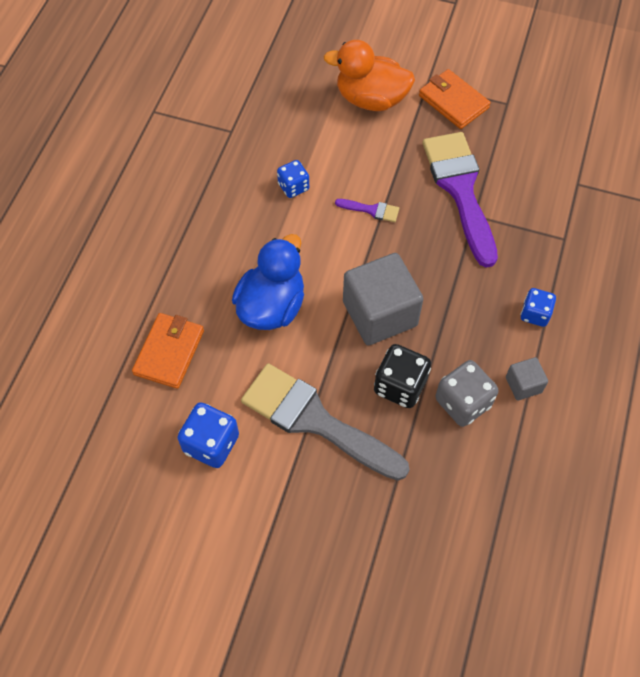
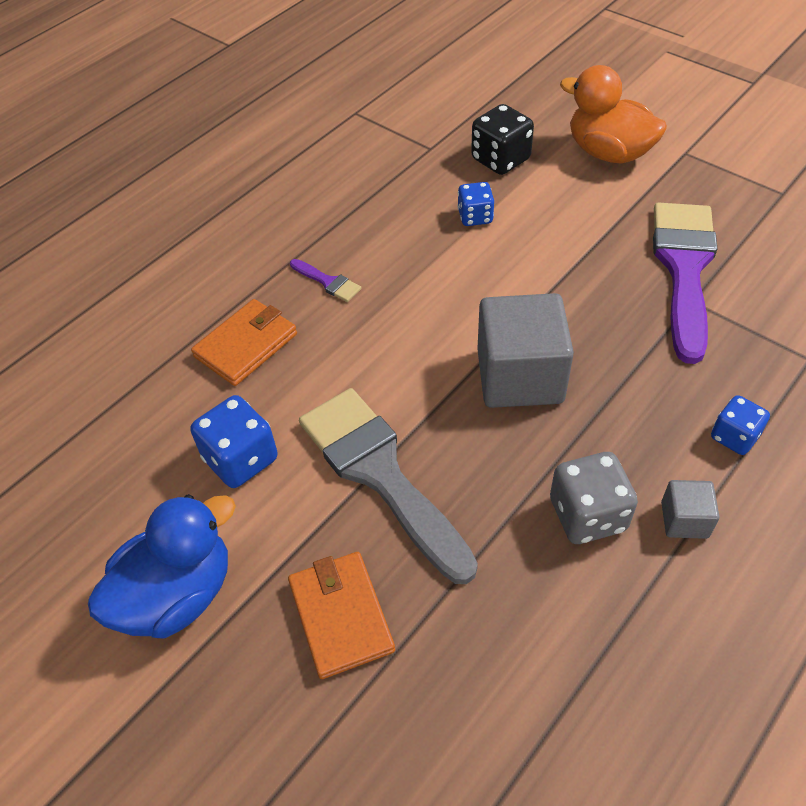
camera: 25 degrees right, 10 degrees down
blue duck [232,234,304,330] -> blue duck moved to [88,494,236,638]
purple brush [335,199,399,222] -> purple brush moved to [290,259,362,302]
black dice [374,344,431,408] -> black dice moved to [471,104,534,175]
orange wallet [419,69,491,129] -> orange wallet moved to [288,552,395,679]

